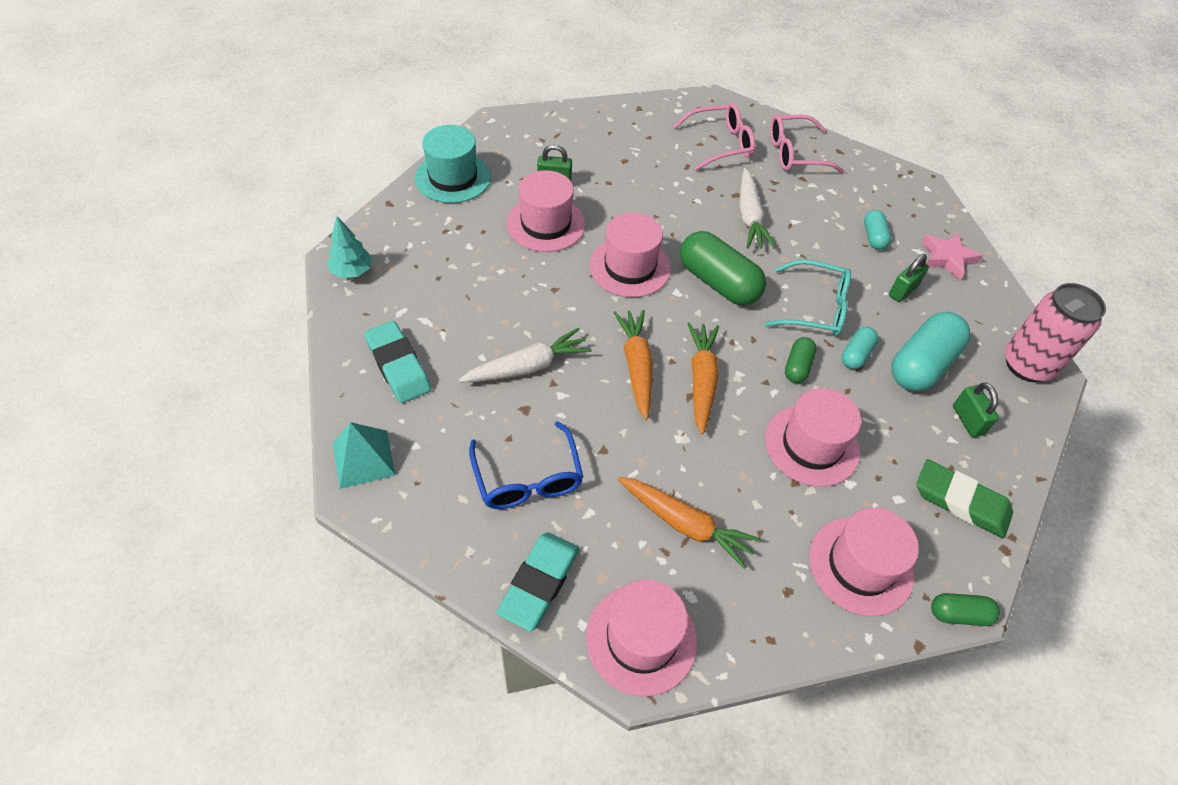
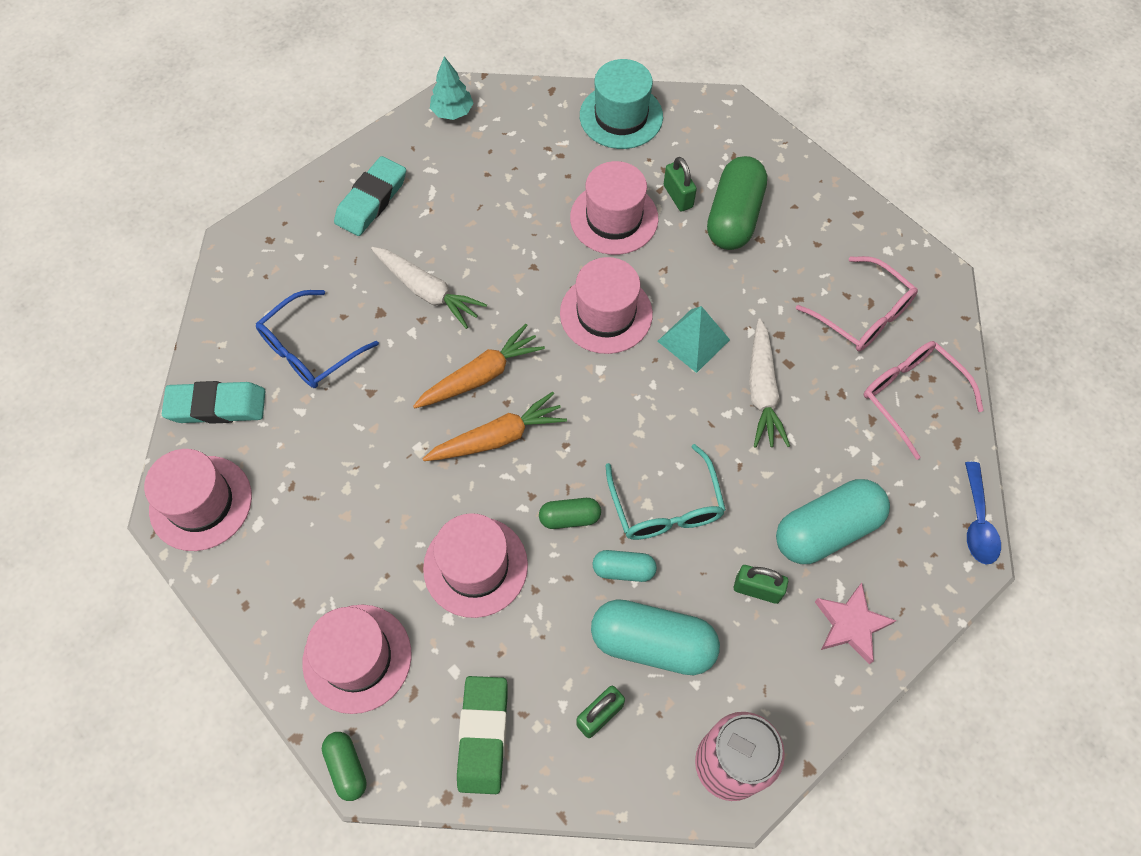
camera: 65 degrees right, 10 degrees up
turquoise pyramid [333,422,396,489] -> turquoise pyramid moved to [657,306,730,373]
orange carrot [618,477,761,569] -> none
green capsule [680,231,766,305] -> green capsule moved to [707,156,767,250]
white carrot [740,168,776,249] -> white carrot turned 60 degrees counterclockwise [749,318,790,448]
turquoise capsule [864,210,891,250] -> turquoise capsule [776,479,890,564], size x1.94
none -> blue spoon [965,462,1001,565]

